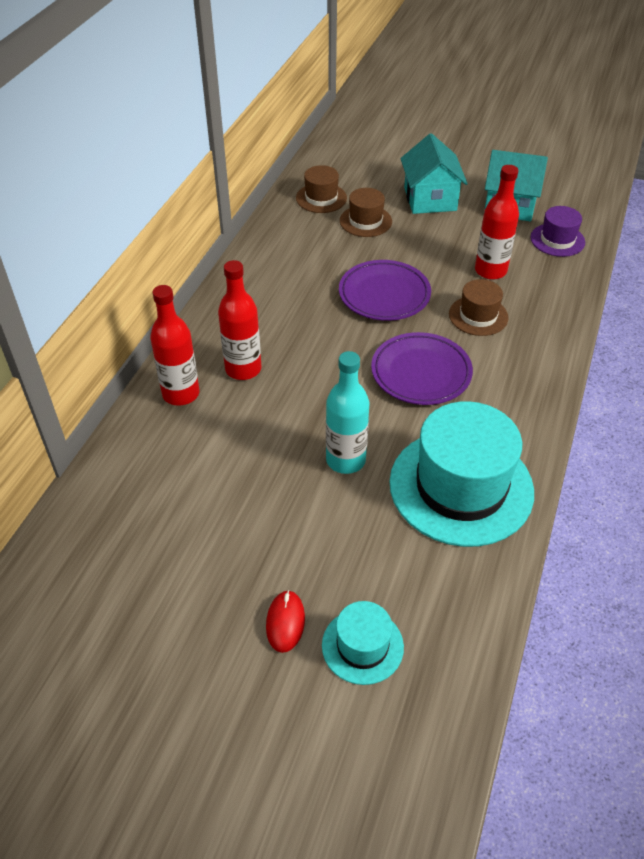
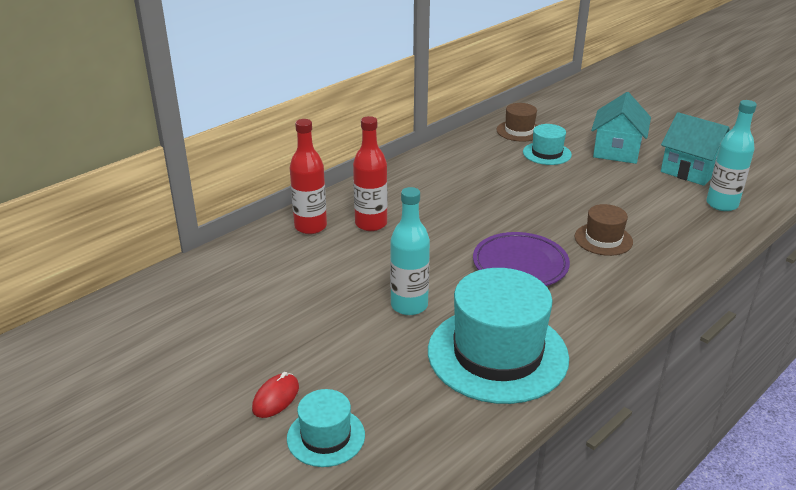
camera: 25 degrees right, 15 degrees down
purple plate [339,260,431,321] -> none
brown hat [340,188,392,237] -> turquoise hat [523,124,572,165]
red bottle [475,165,519,280] -> none
purple hat [531,206,585,257] -> turquoise bottle [706,100,757,211]

